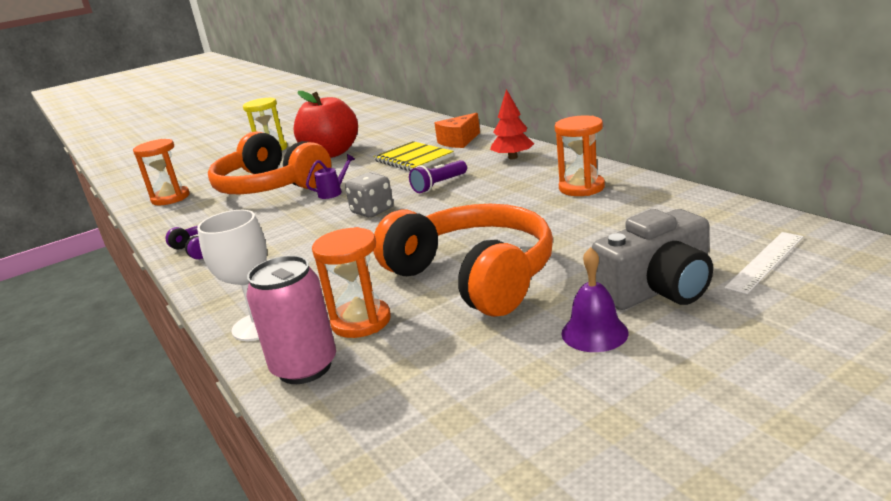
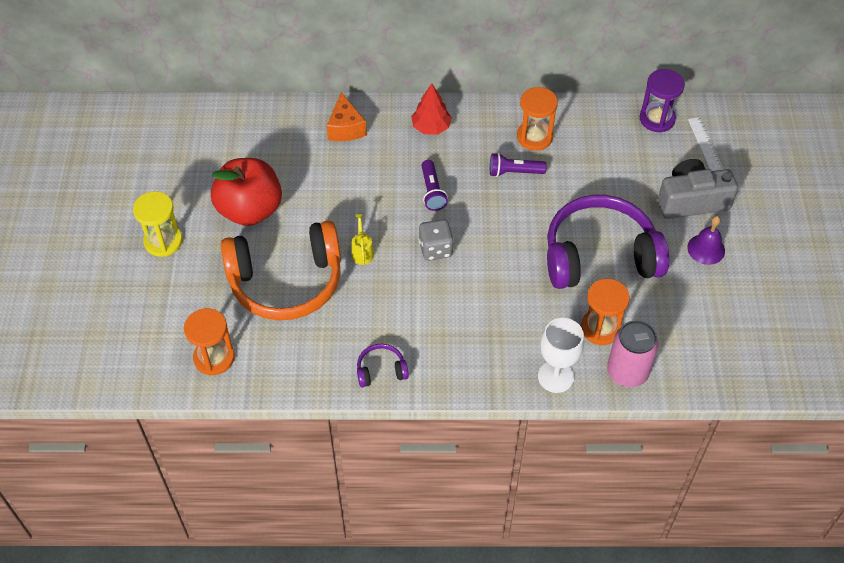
camera: 60 degrees left, 30 degrees up
purple watering can [306,154,355,199] -> yellow watering can [351,213,374,265]
yellow notebook [373,141,454,171] -> none
orange headphones [373,204,553,317] -> purple headphones [547,195,669,289]
grey camera [592,209,713,310] -> grey camera turned 105 degrees counterclockwise [658,159,738,219]
none -> purple flashlight [490,153,547,177]
none -> purple hourglass [640,69,685,132]

